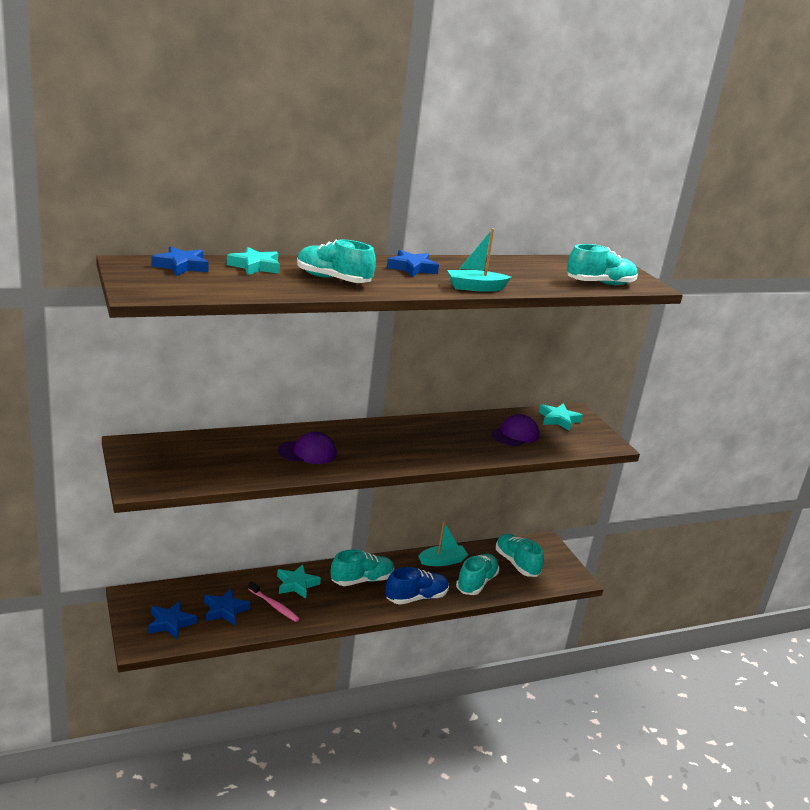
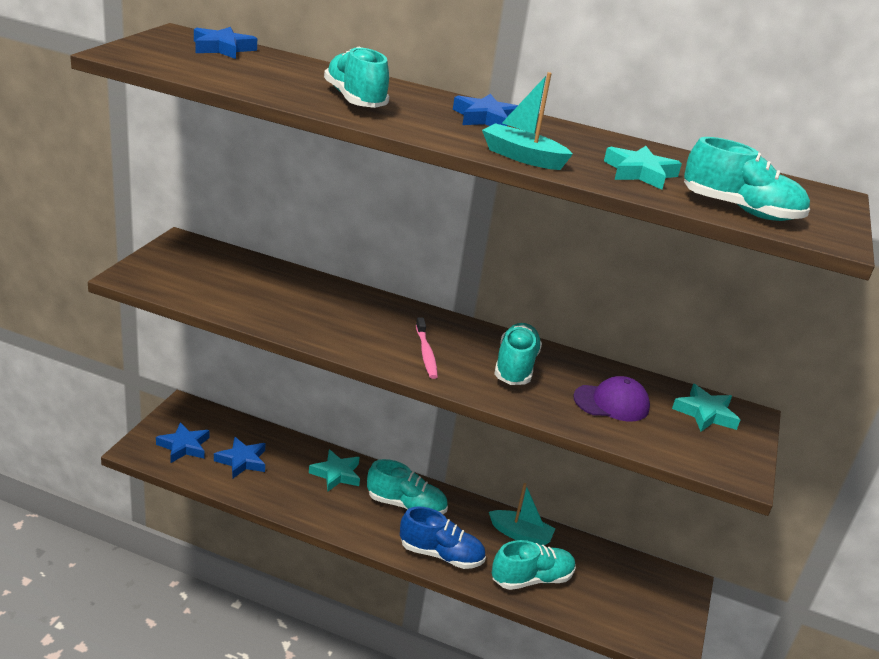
camera: 40 degrees right, 5 degrees up
turquoise star [227,247,280,275] -> turquoise star moved to [604,146,682,190]
pink toothbrush [248,581,299,622] -> pink toothbrush moved to [416,317,438,379]
purple cap [278,432,337,464] -> none
turquoise shoe [496,534,544,577] -> turquoise shoe moved to [494,323,542,385]

